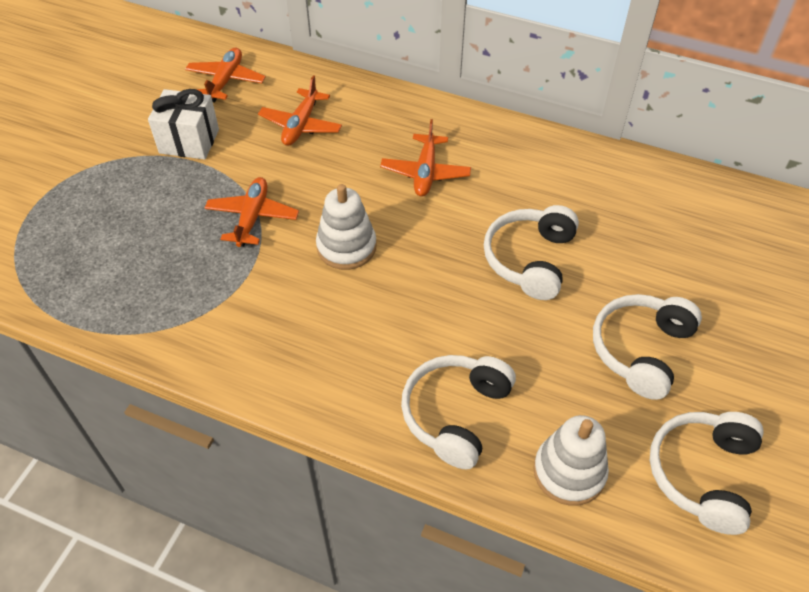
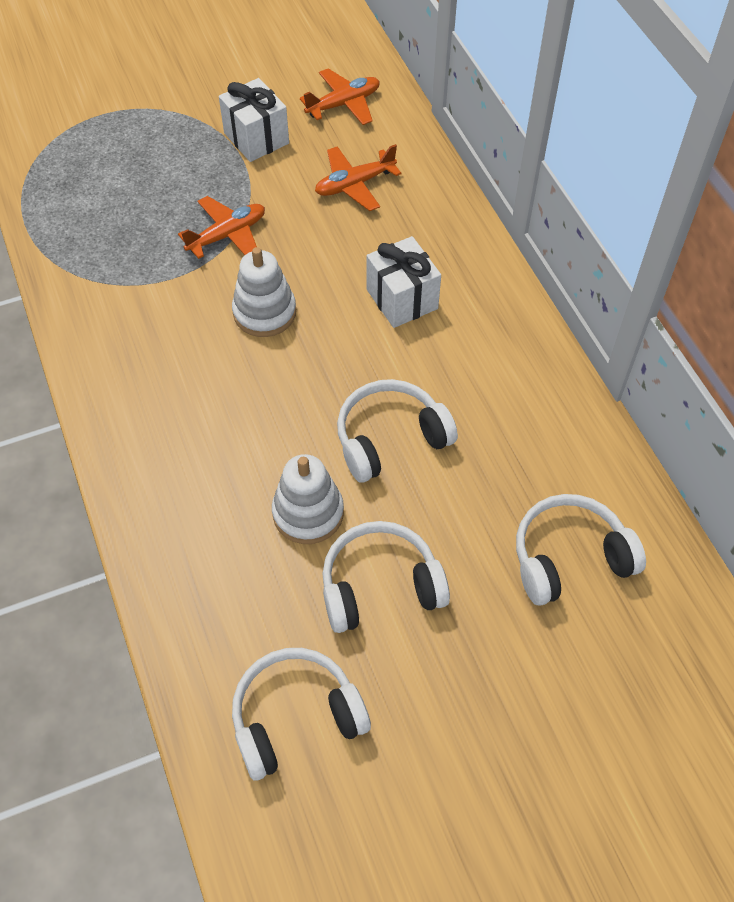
camera: 45 degrees right, 5 degrees up
orange plane [380,119,471,197] -> white gift [367,236,441,328]
white headphones [401,355,516,469] -> white headphones moved to [516,494,646,605]
white stacking toy [533,415,609,506] -> white stacking toy moved to [272,454,344,544]

